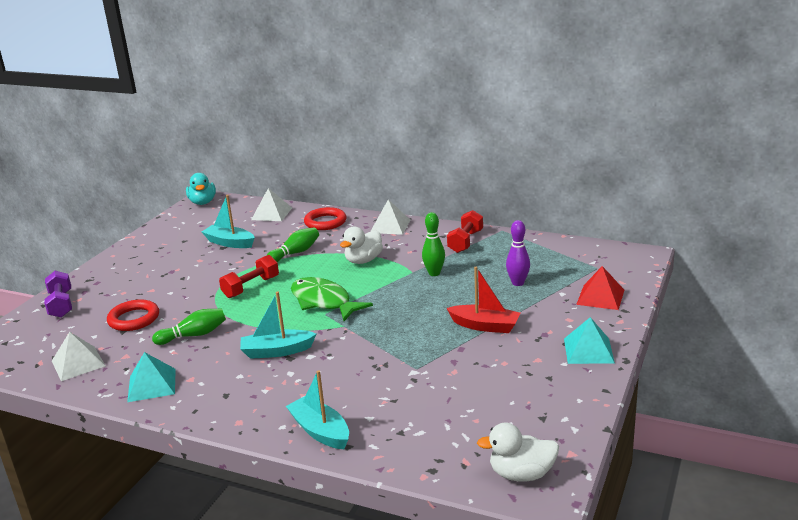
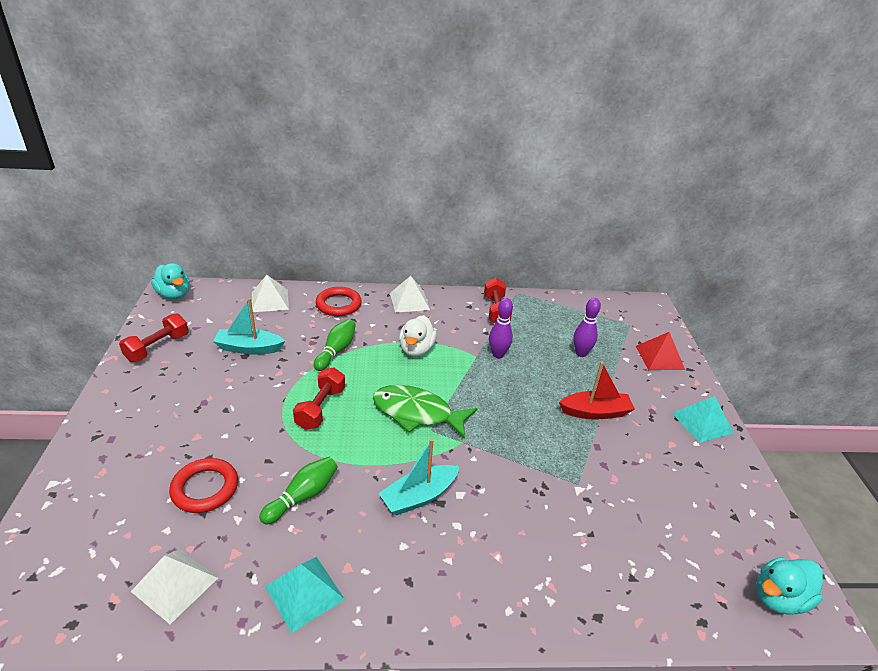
camera: 30 degrees left, 10 degrees up
purple dumbbell [44,271,72,318] -> none
turquoise boat [286,370,349,449] -> none
green bowling pin [422,212,445,276] -> purple bowling pin [489,298,513,358]
white duck [477,423,559,482] -> turquoise duck [756,557,823,615]
none -> red dumbbell [119,313,189,362]

